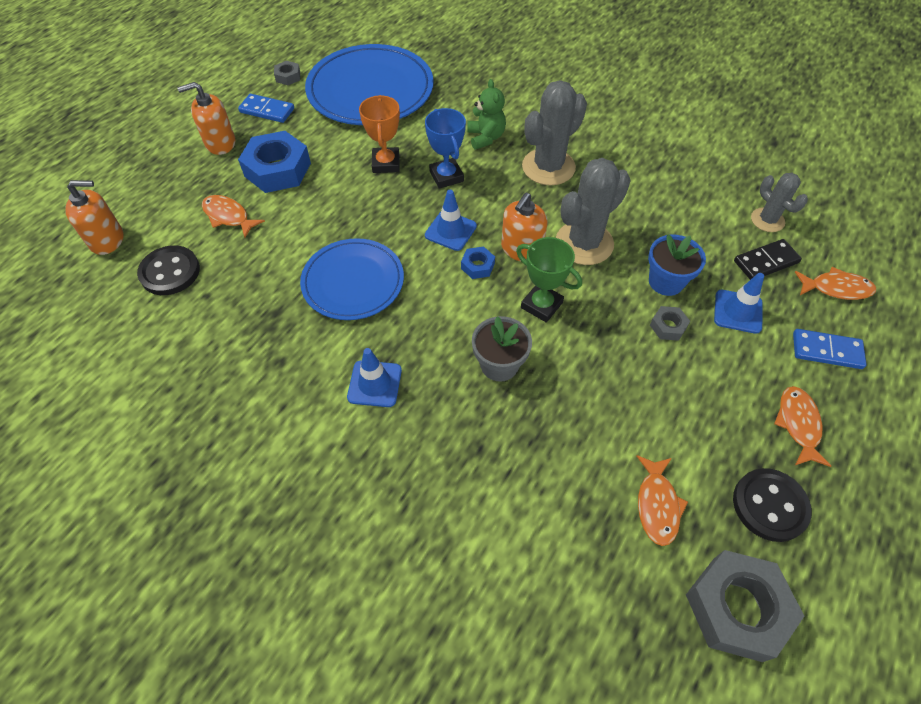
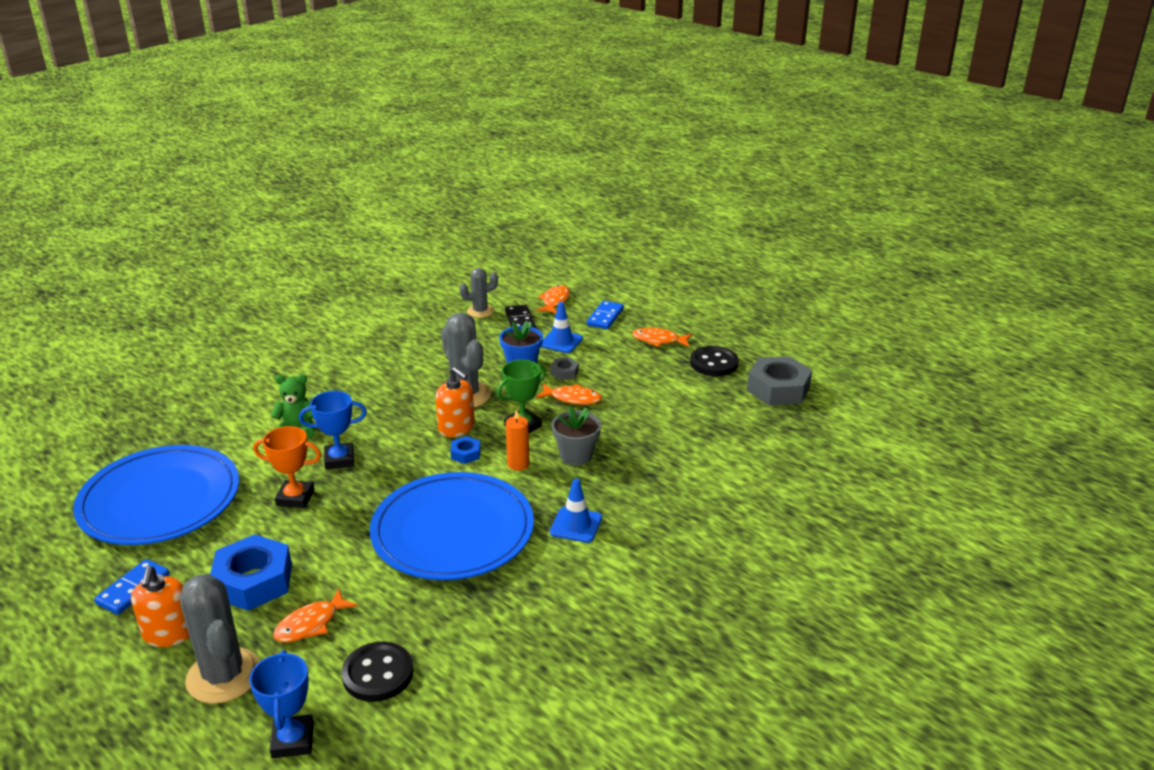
camera: 80 degrees left, 25 degrees down
orange soap dispenser [65,180,124,255] -> blue trophy [249,650,314,758]
grey nut [274,61,300,85] -> none
blue plate [300,238,404,320] -> blue plate [370,472,534,580], size x1.55
blue traffic cone [425,190,477,251] -> none
grey cactus [522,80,587,185] -> grey cactus moved to [180,574,260,704]
orange fish [636,455,688,546] -> orange fish moved to [536,384,602,405]
none -> orange candle [506,409,530,471]

